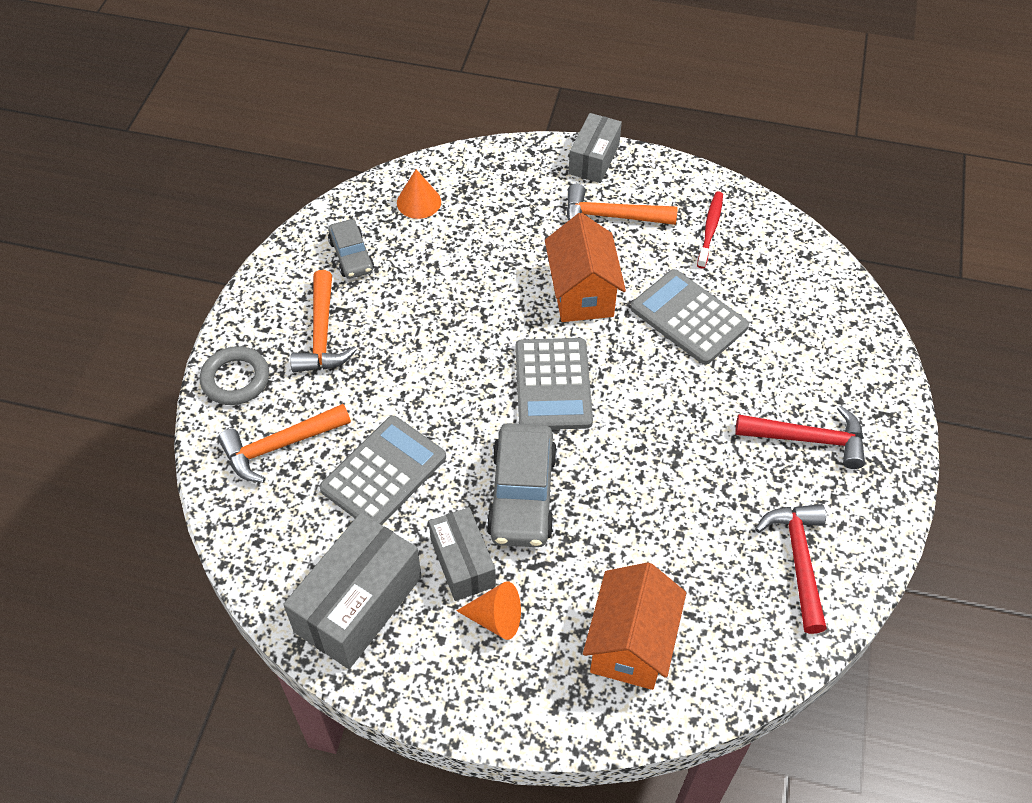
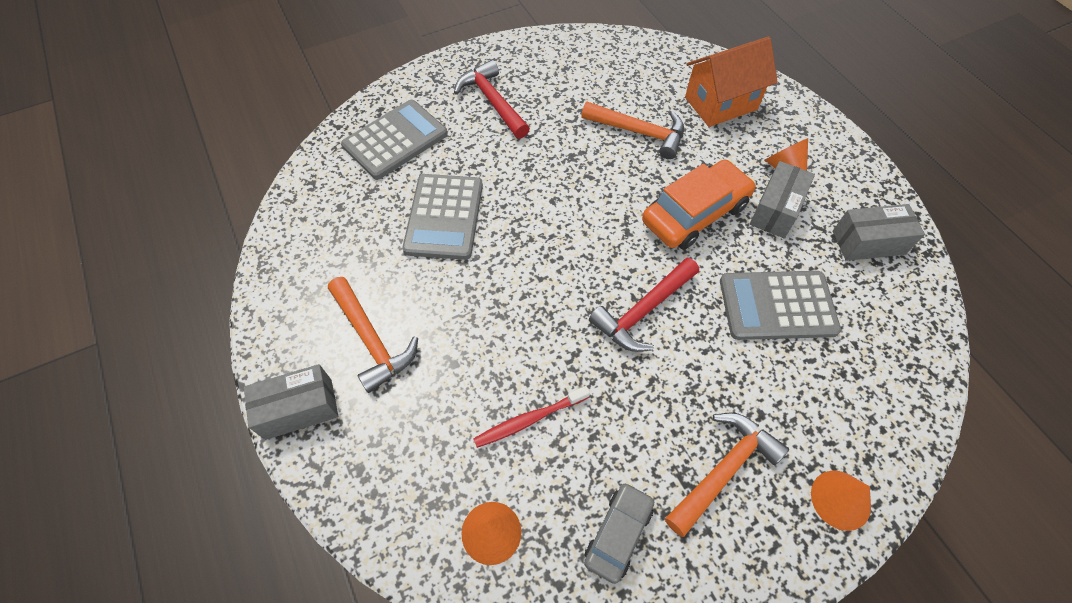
camera: 130 degrees left, 5 degrees up
grey ring [200,346,269,405] -> orange cone [811,471,871,531]
orange hammer [218,404,351,483] -> orange hammer moved to [581,102,684,159]
grey box [283,513,422,669] -> grey box [833,204,925,261], size x0.63
grey car [486,423,557,547] -> orange car [642,159,756,250]
grey calculator [516,338,593,430] -> grey calculator moved to [341,100,448,180]
orange house [545,213,626,322] -> none
red toothbrush [697,191,723,268] -> red toothbrush moved to [473,386,590,448]
red hammer [755,504,827,634] -> red hammer moved to [589,258,699,352]

